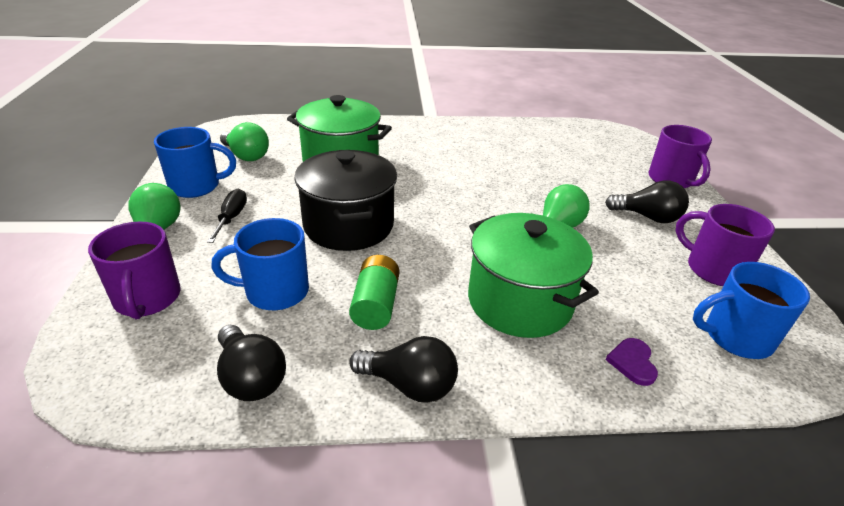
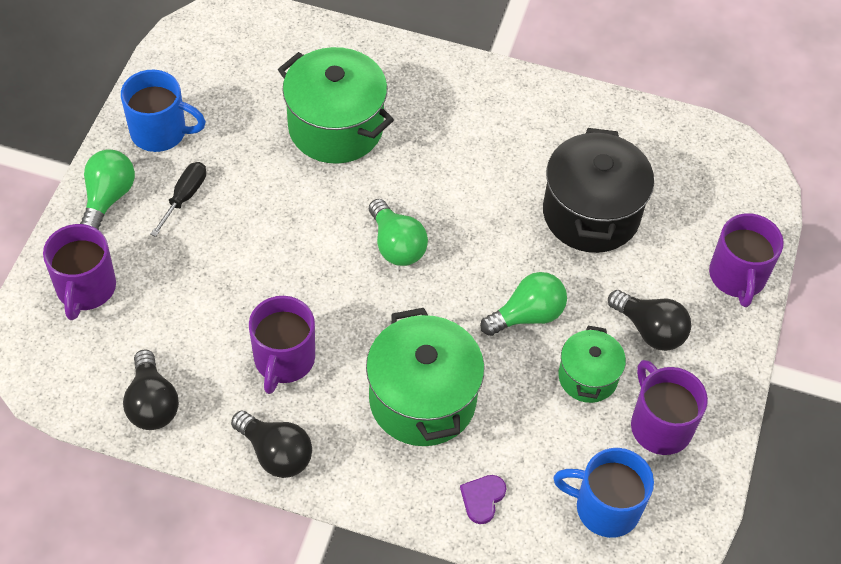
camera: 20 degrees right, 20 degrees up
blue mug [211,218,309,310] -> none
green light bulb [220,122,269,161] -> green light bulb moved to [369,199,428,266]
black pot [294,150,397,251] -> black pot moved to [543,128,654,253]
green battery [349,255,399,330] -> purple mug [249,296,315,394]
none -> green pot [558,326,626,403]

